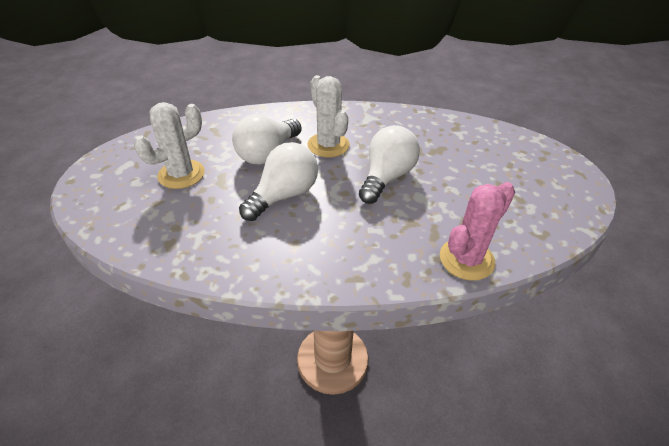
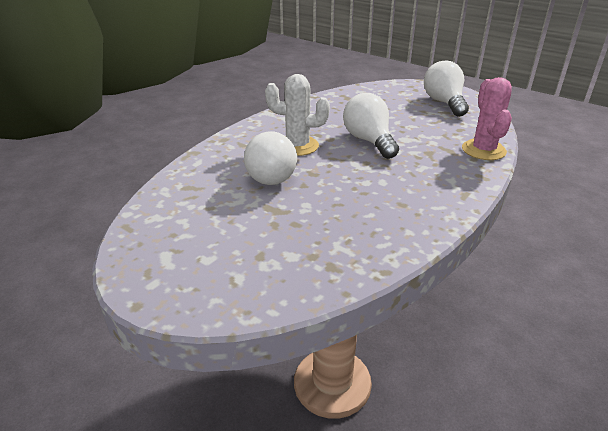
camera: 50 degrees left, 10 degrees down
white cactus [134,102,205,189] -> none
white light bulb [239,142,318,221] -> white light bulb moved to [424,61,469,117]

